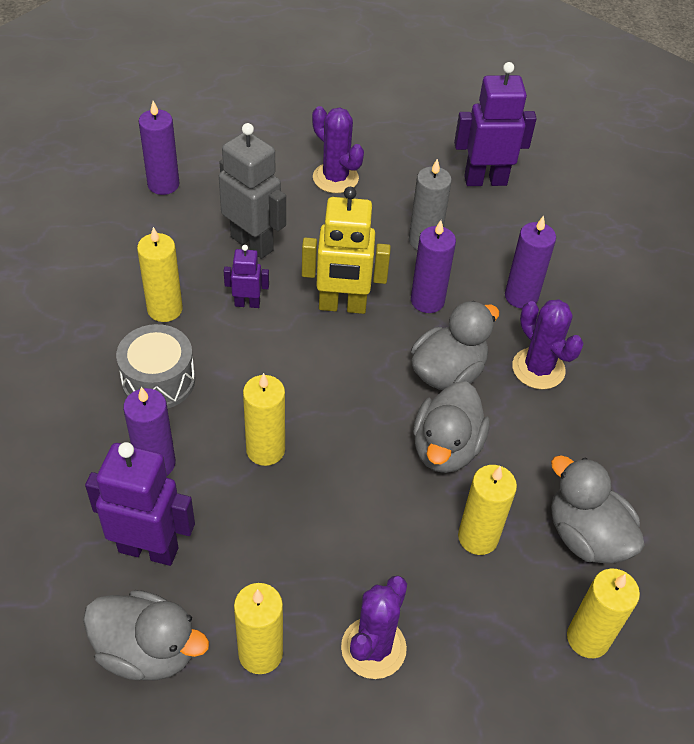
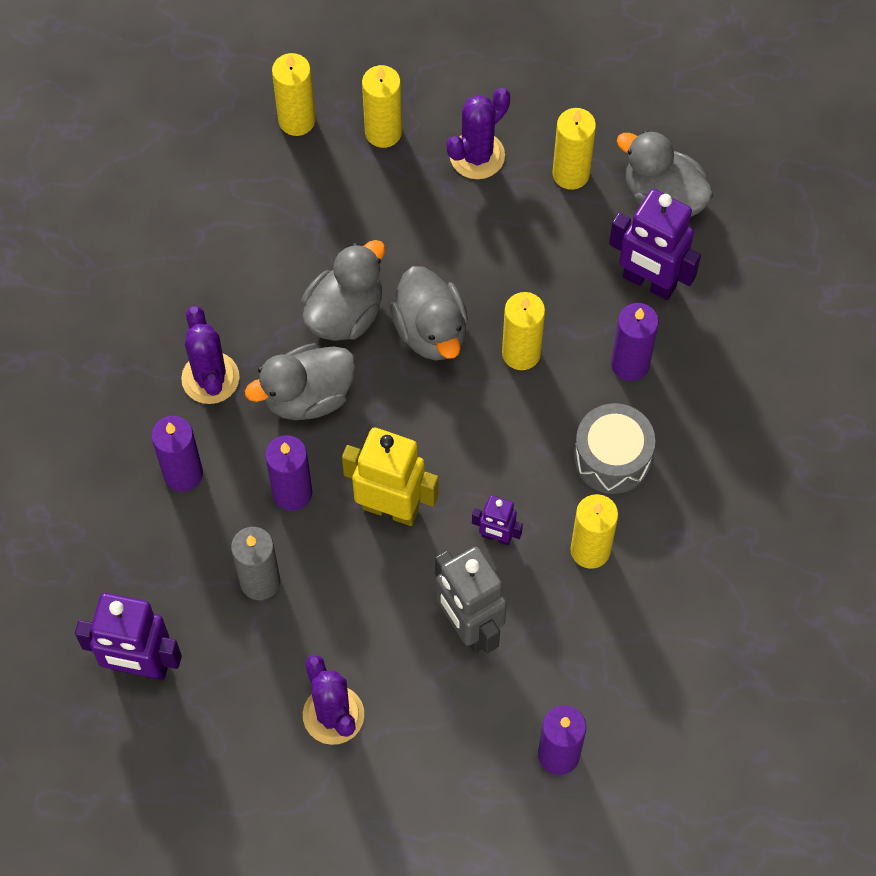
camera: 160 degrees left, 15 degrees up
yellow candle [458,465,517,555] -> yellow candle moved to [362,65,402,148]
grey duck [551,455,645,564] -> grey duck moved to [390,266,468,360]

